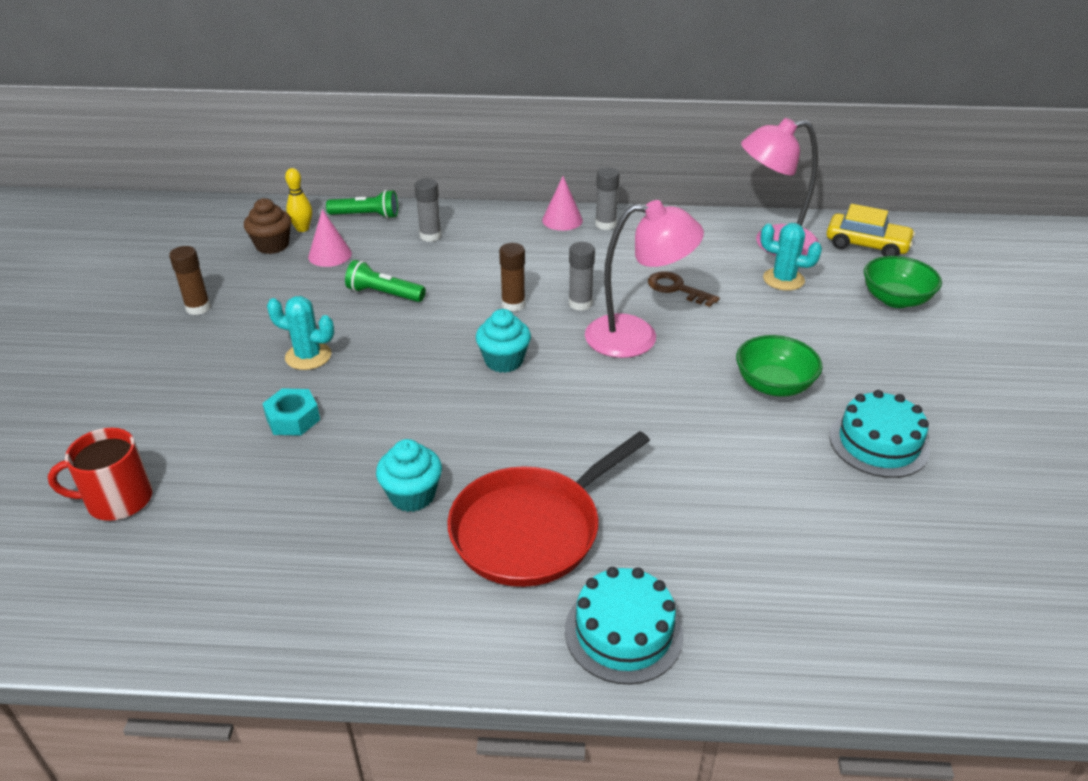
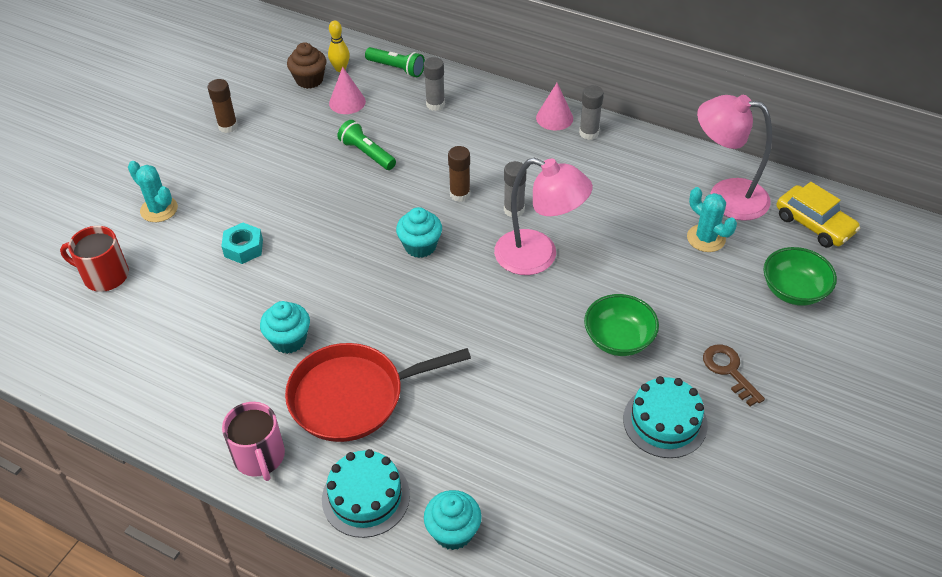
camera: 25 degrees right, 10 degrees up
turquoise cactus [267,296,334,370] -> turquoise cactus moved to [128,161,178,222]
brown key [648,271,720,307] -> brown key moved to [703,344,765,406]
none -> pink mug [222,402,285,481]
none -> turquoise cupcake [424,490,482,550]

